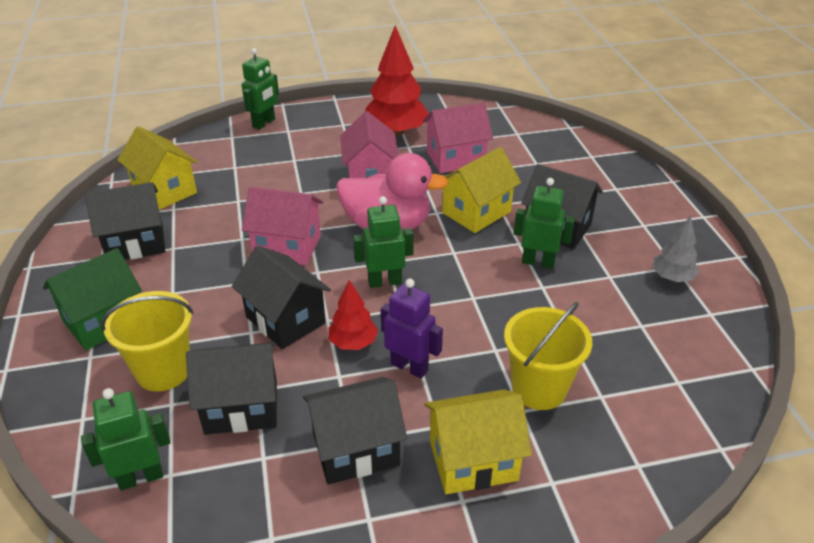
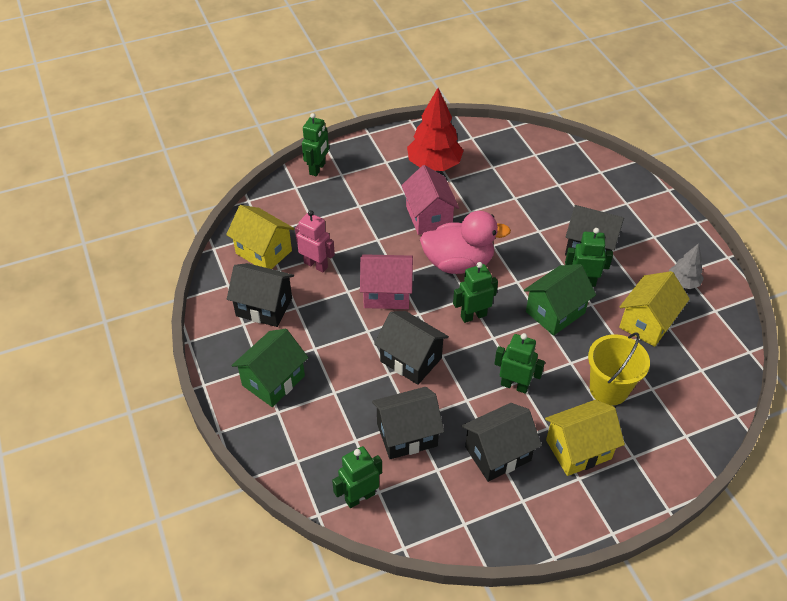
camera: 10 degrees left, 10 degrees up
black house [85,182,165,260] -> black house turned 45 degrees clockwise [227,263,294,327]
yellow bucket [101,291,194,391] -> none
red tree [328,280,378,350] -> none
purple robot [381,279,443,379] -> green robot [494,333,545,394]
pink house [423,103,493,173] -> none
yellow house [442,147,521,233] -> yellow house moved to [619,271,690,347]
none -> pink robot [295,210,335,272]
none -> green house [524,264,596,336]

